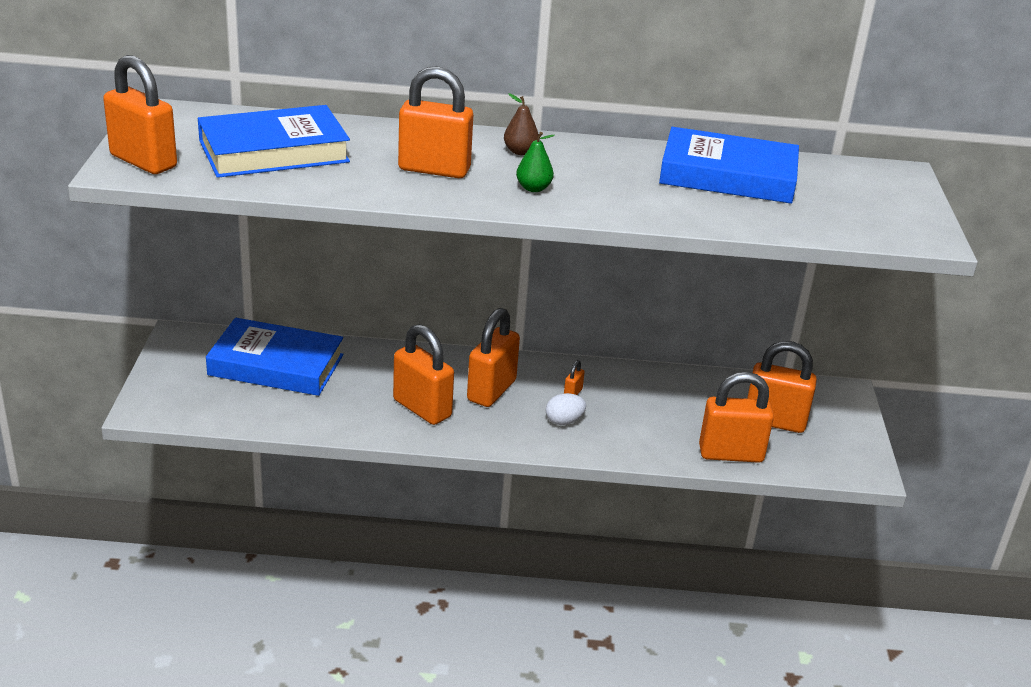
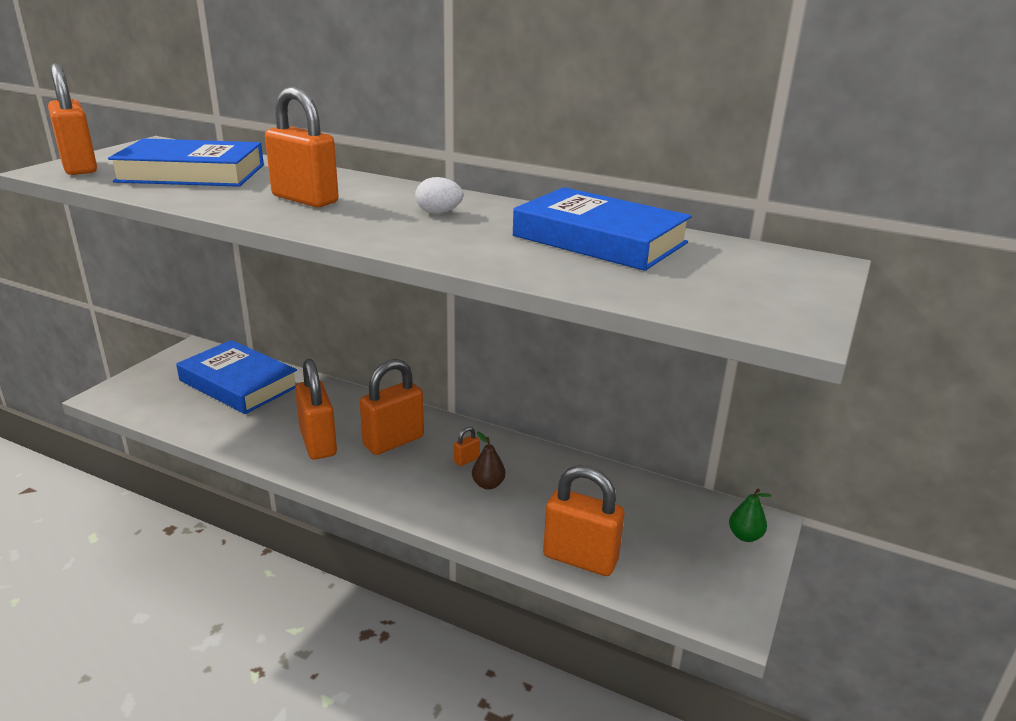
camera: 25 degrees right, 5 degrees down
brown pear [504,93,539,155] -> brown pear moved to [472,432,506,490]
green pear [516,132,555,192] -> green pear moved to [729,488,772,542]
white egg [546,393,586,425] -> white egg moved to [415,177,463,214]
orange padlock [747,341,817,433] -> none

